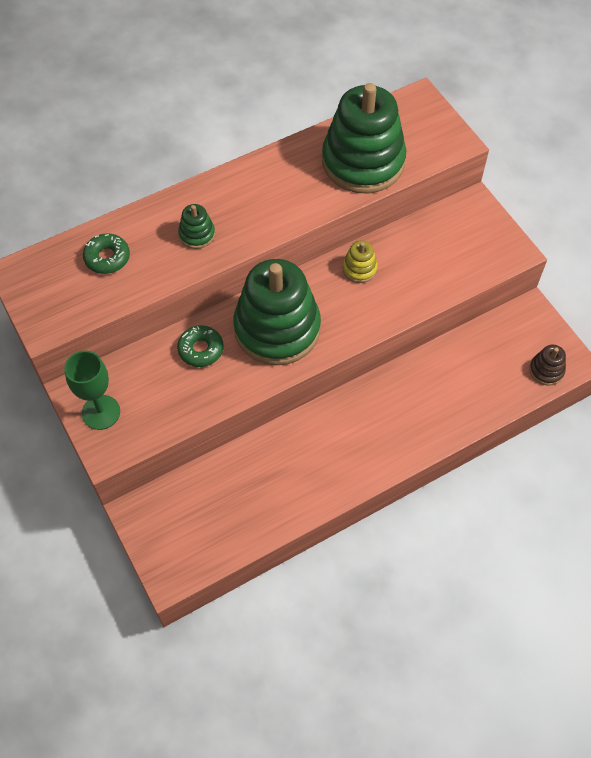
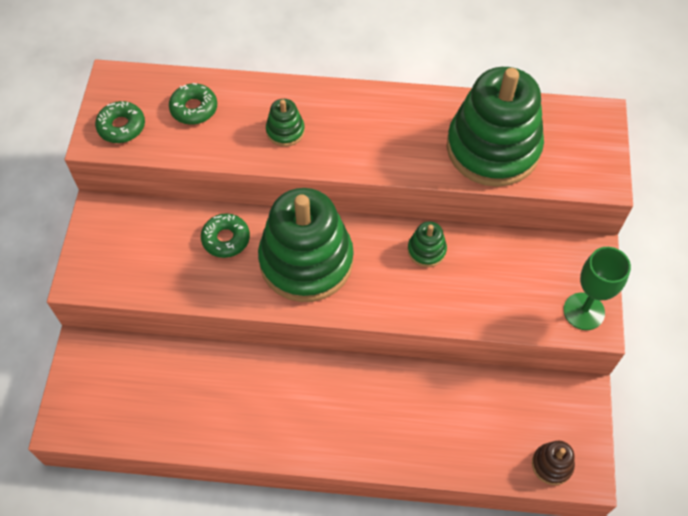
camera: 35 degrees right, 0 degrees up
green goblet [64,351,120,430] -> green goblet moved to [563,247,631,330]
yellow stacking toy [343,241,378,283] -> green stacking toy [408,221,447,267]
none -> green donut [95,101,145,143]

